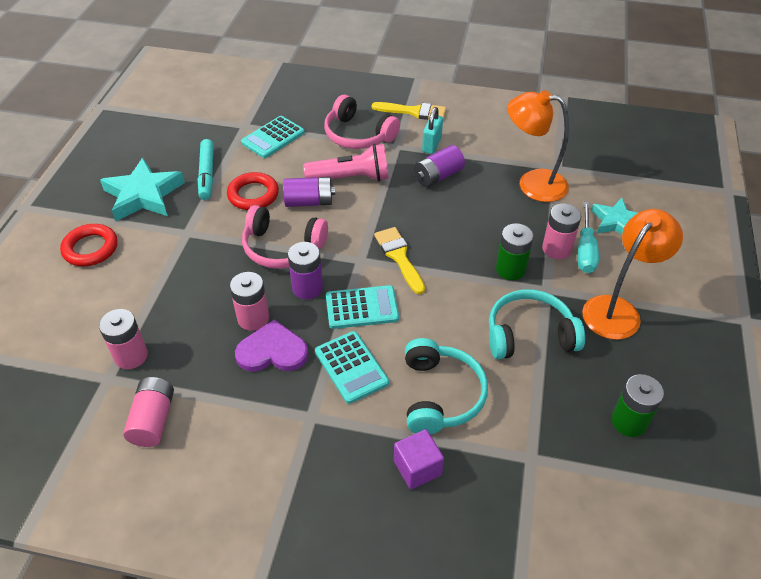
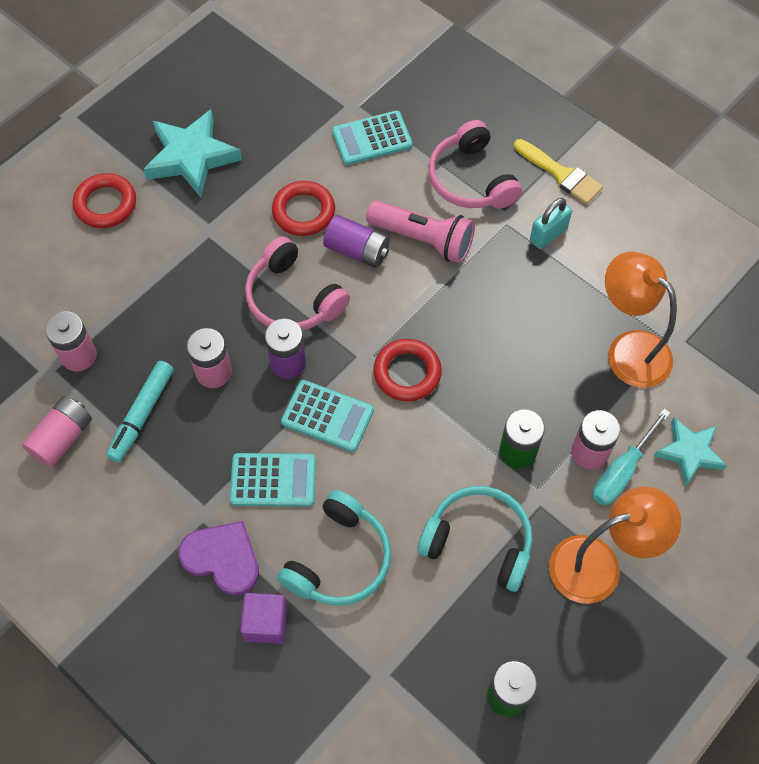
camera: 30 degrees right, 15 degrees up
turquoise marker [198,139,214,200] -> turquoise marker moved to [106,361,174,462]
purple heart [235,319,308,372] -> purple heart moved to [178,521,259,595]
turquoise calculator [315,331,389,404] -> turquoise calculator turned 90 degrees counterclockwise [230,453,316,507]
yellow brush [374,227,425,294] -> red ring [373,339,442,401]
purple battery [414,145,465,187] -> none

